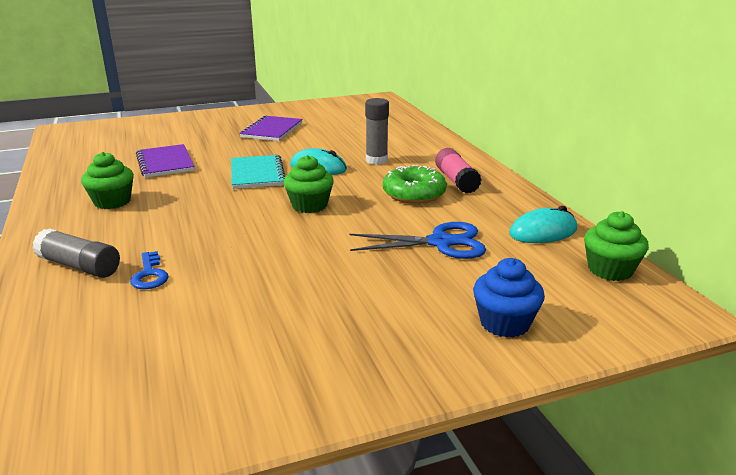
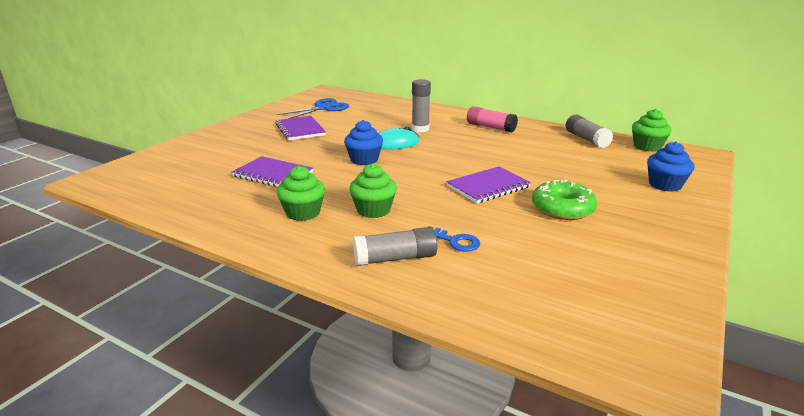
camera: 40 degrees left, 0 degrees up
turquoise notebook [231,155,285,189] -> blue cupcake [344,120,383,165]
green cupcake [284,155,334,213] -> green cupcake moved to [349,163,397,218]
blue scissors [350,222,486,259] -> blue scissors moved to [276,98,349,119]
green donut [383,165,447,204] -> green donut moved to [532,180,597,220]
turquoise mouse [509,206,577,243] -> grey glue stick [566,115,613,148]
none -> purple notebook [446,167,531,204]

